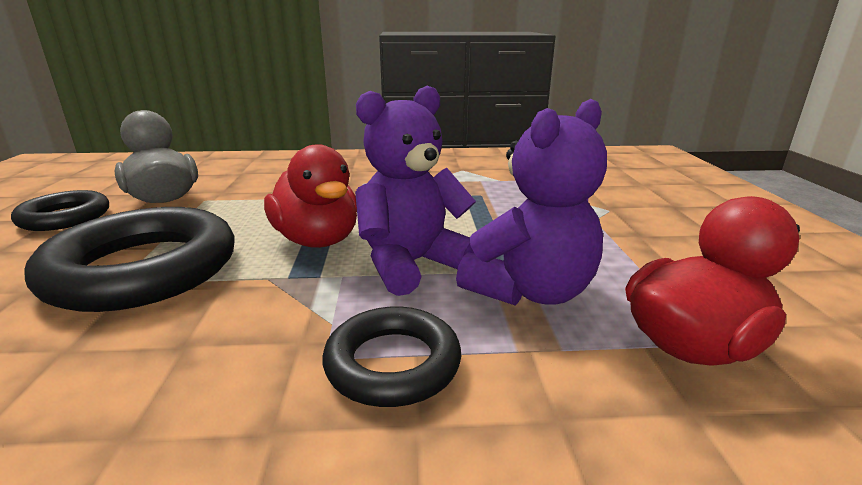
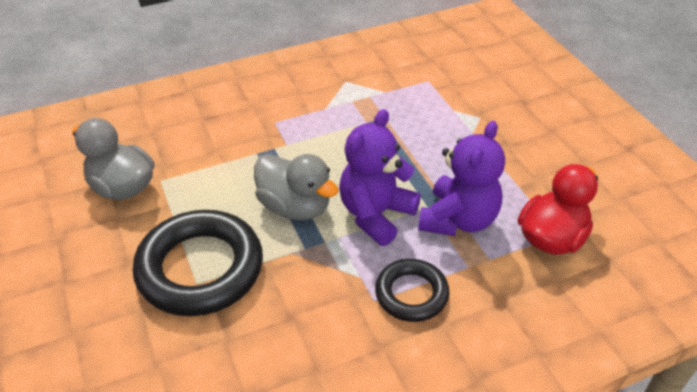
camera: 20 degrees left, 20 degrees up
black ring [11,190,109,231] -> none
red duck [264,144,357,248] -> grey duck [254,154,339,220]

